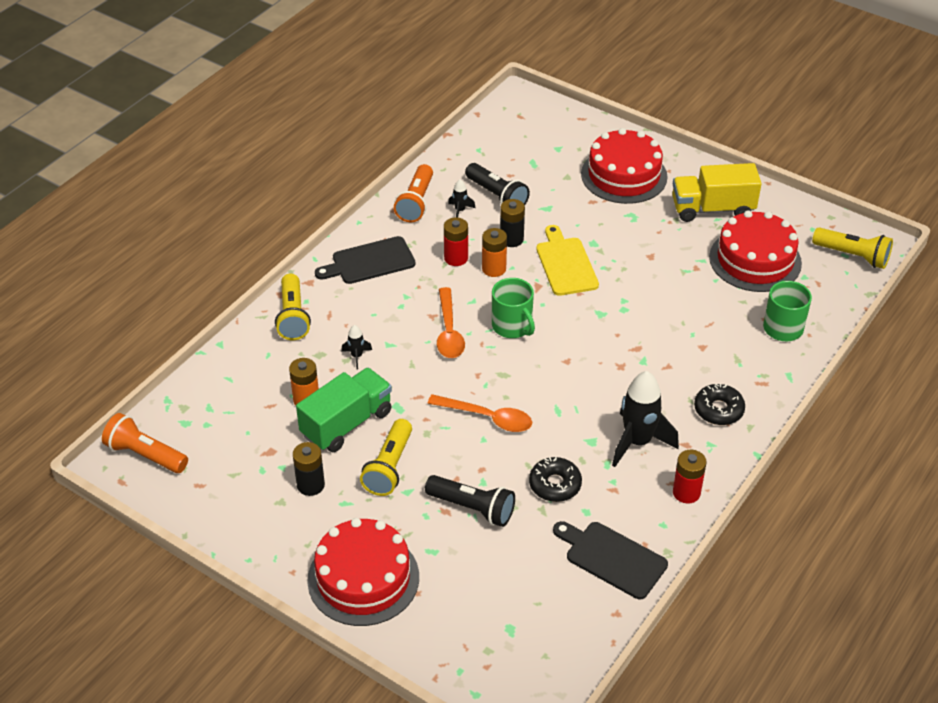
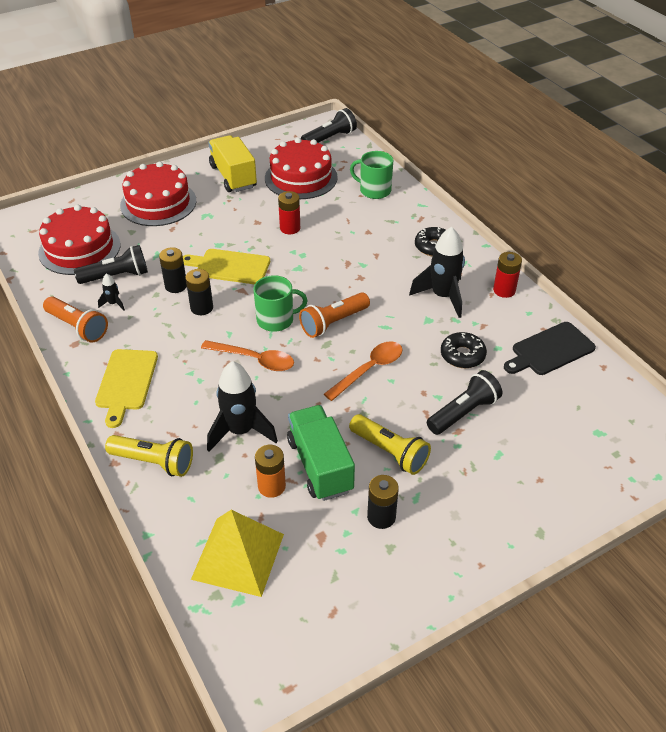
camera: 65 degrees left, 0 degrees up
orange flashlight [102,413,188,473] -> orange flashlight moved to [299,292,370,338]
red cake [307,518,419,626] -> red cake moved to [38,205,120,275]
black cutting board [315,236,416,284] -> yellow cutting board [95,349,158,428]
black rocket [341,325,372,369] -> black rocket [207,361,278,452], size x2.20
red battery [444,217,468,266] -> red battery moved to [278,191,300,235]
orange battery [482,228,507,277] -> black battery [185,269,213,315]
yellow truck [672,163,762,222] -> yellow truck turned 135 degrees clockwise [208,135,257,192]
yellow flashlight [812,227,893,269] -> black flashlight [301,108,357,143]
none -> yellow pyramid [191,510,284,597]

